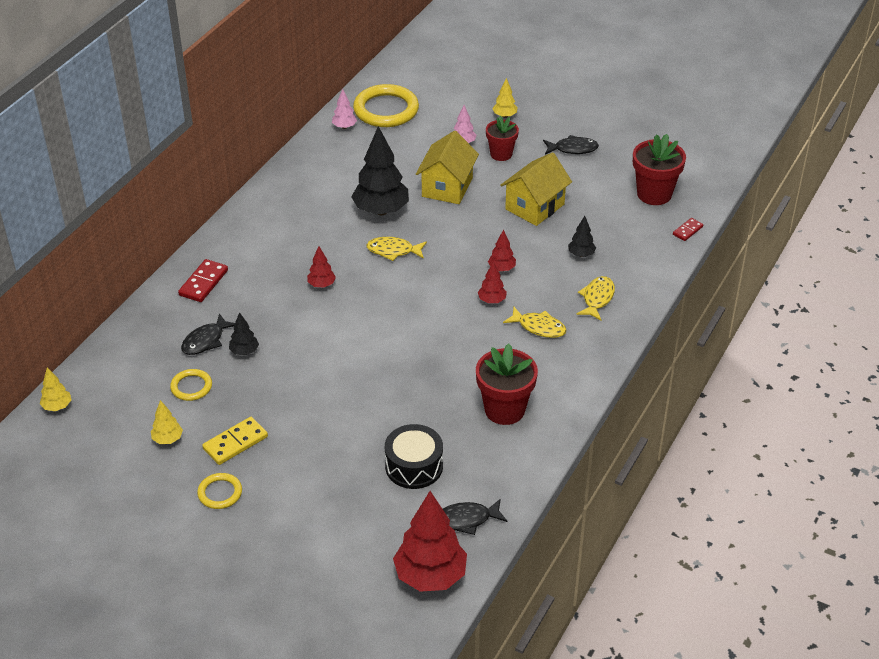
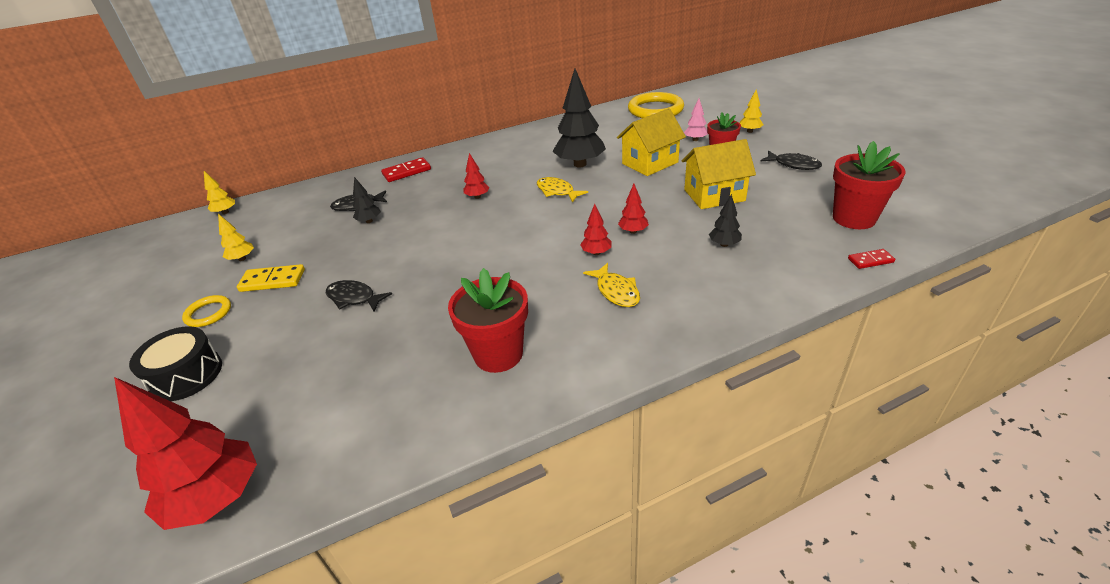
camera: 40 degrees right, 5 degrees down
yellow ring [170,369,212,401] -> none
pink tree [332,89,357,129] -> none
black drum [385,424,443,489] -> black drum moved to [129,326,222,401]
black fish [443,499,508,535] -> black fish moved to [326,280,392,311]
yellow fish [577,276,615,320] -> none

